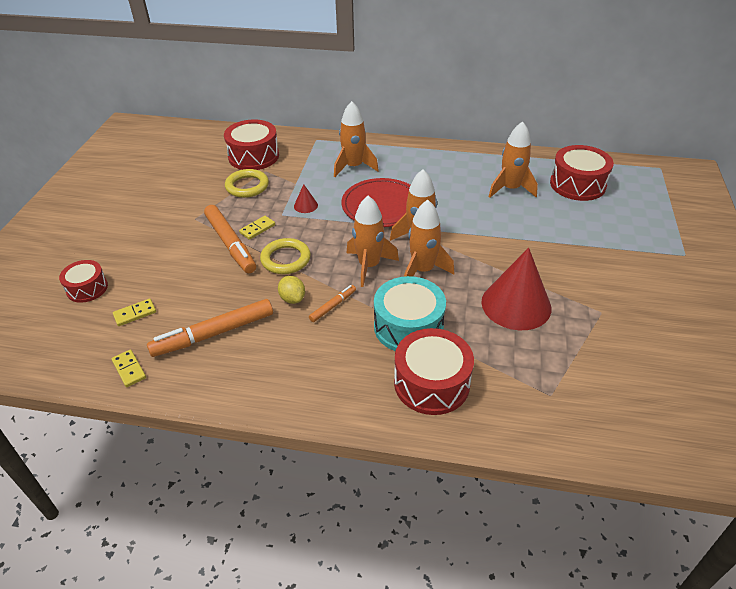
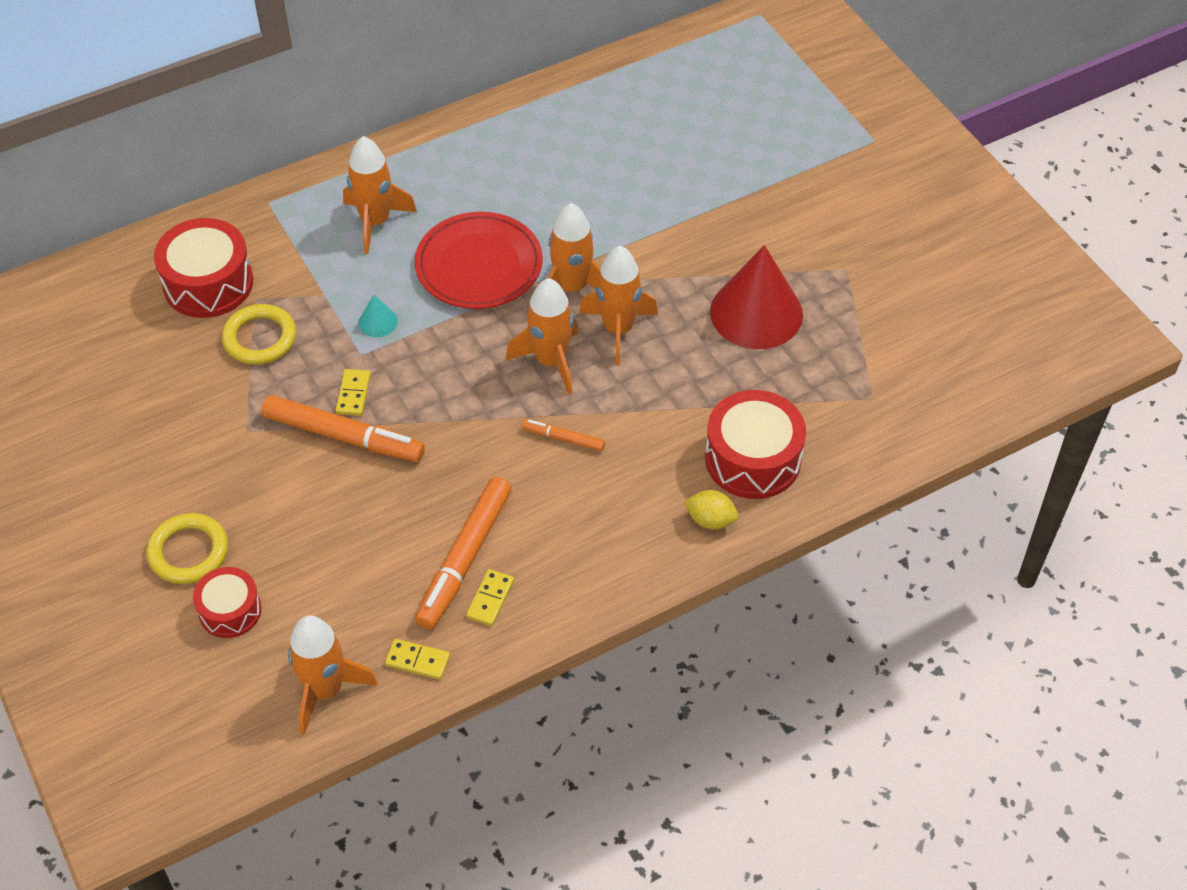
camera: 40 degrees left, 10 degrees up
yellow domino [113,299,156,326] -> yellow domino moved to [466,569,514,626]
yellow ring [260,238,311,274] -> yellow ring moved to [146,513,228,584]
yellow lemon [278,276,305,304] -> yellow lemon moved to [684,490,738,529]
red cone [294,184,318,213] -> turquoise cone [359,295,398,337]
orange marker [309,285,356,322] -> orange marker turned 75 degrees counterclockwise [522,419,605,451]
turquoise drum [374,276,446,351] -> none
orange rocket [489,121,538,198] -> orange rocket moved to [288,615,378,735]
red drum [550,145,614,201] -> none

